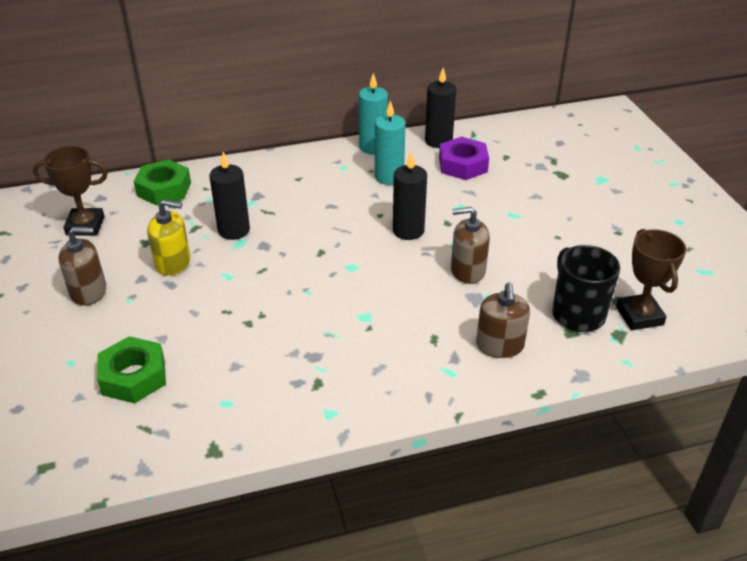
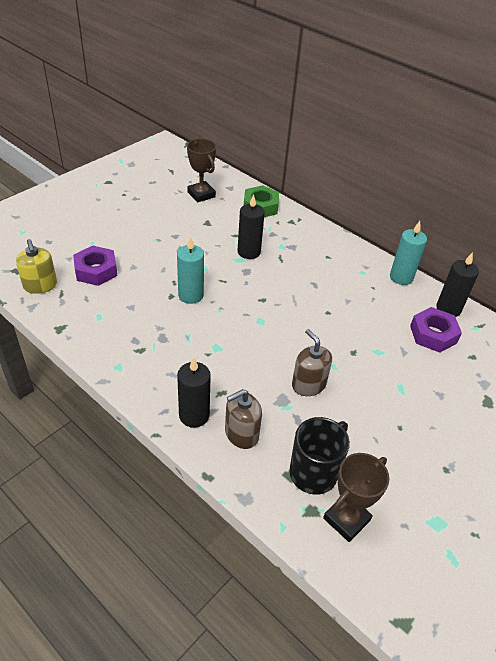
camera: 55 degrees right, 5 degrees up
brown soap dispenser [59,227,106,306] -> none
green nut [97,336,166,403] -> purple nut [73,246,118,286]
yellow soap dispenser [147,199,190,276] -> yellow soap dispenser moved to [16,239,57,294]
turquoise candle [375,100,406,185] -> turquoise candle moved to [177,236,204,304]
black candle [393,152,427,240] -> black candle moved to [177,358,211,428]

